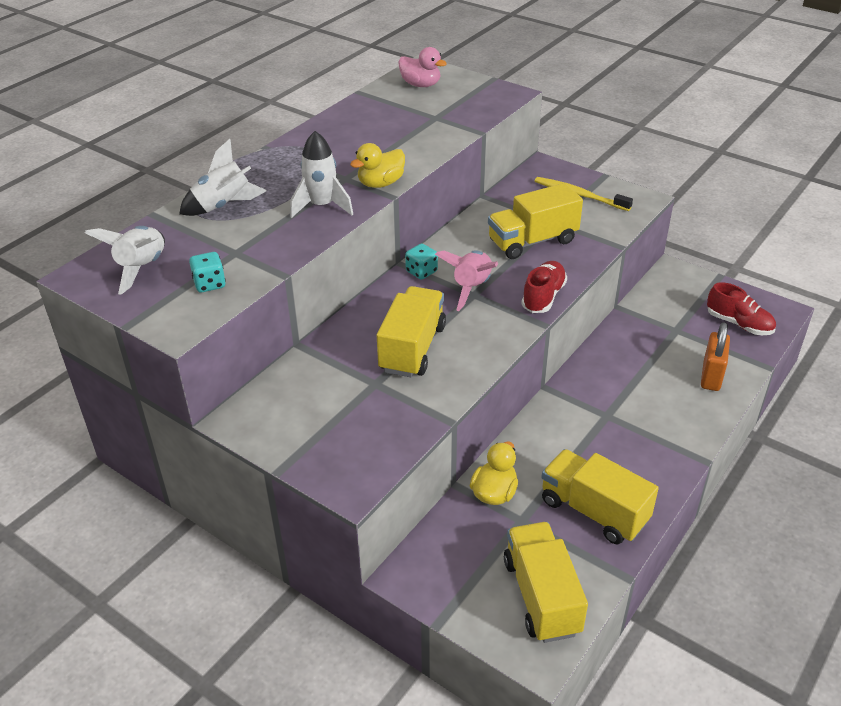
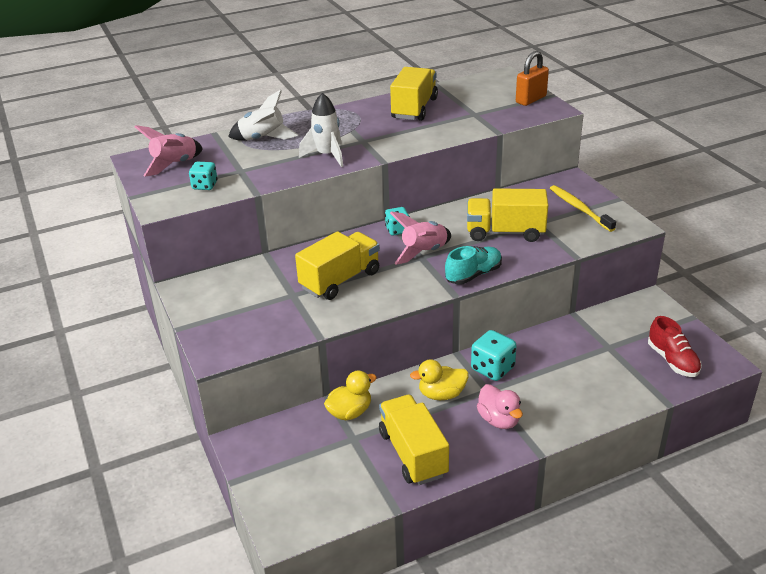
camera: 30 degrees right, 5 degrees down
white rocket [85,226,165,295] -> pink rocket [135,125,203,176]
yellow duck [350,143,405,188] -> yellow duck moved to [410,359,468,400]
pink duck [398,47,447,87] -> pink duck moved to [477,384,523,429]
yellow truck [504,522,588,643] -> yellow truck moved to [390,67,438,121]
red shoe [521,261,567,313] -> turquoise shoe [445,246,502,285]
orange padlock [701,322,730,391] -> orange padlock moved to [516,51,549,106]
none -> turquoise dice [471,330,517,381]

